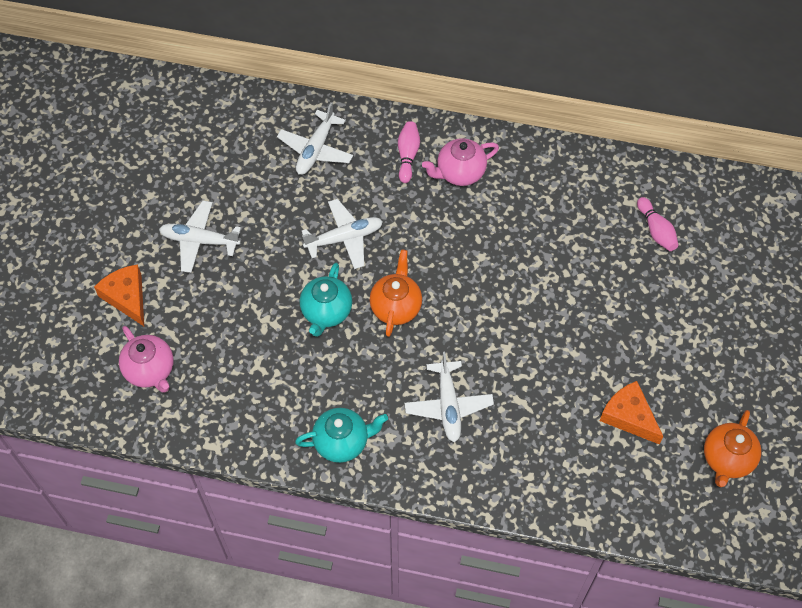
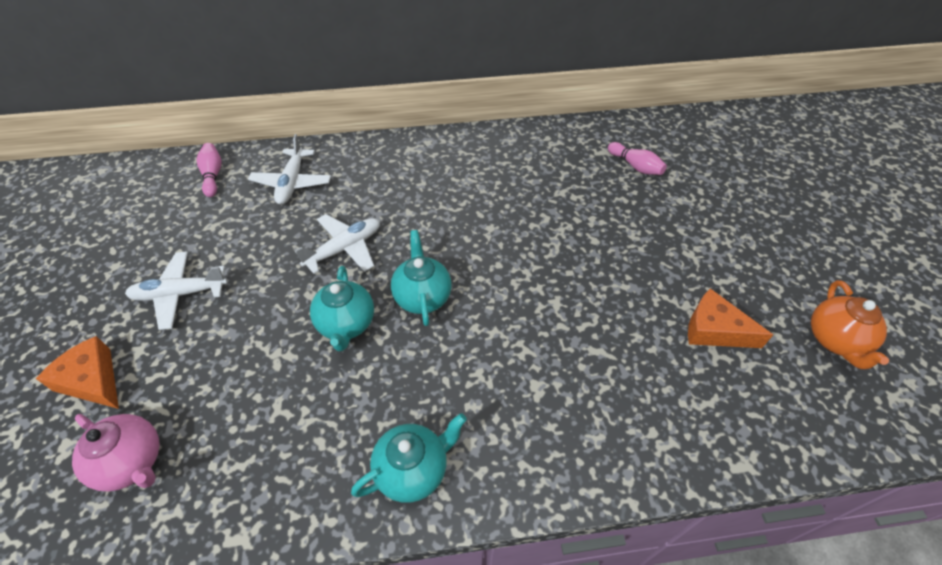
camera: 20 degrees left, 10 degrees down
orange teapot [370,250,422,337] -> turquoise teapot [391,230,452,326]
pink bowling pin [398,121,420,183] -> pink bowling pin moved to [197,143,222,197]
white plane [404,352,494,442] -> none
pink teapot [422,138,499,186] -> none

